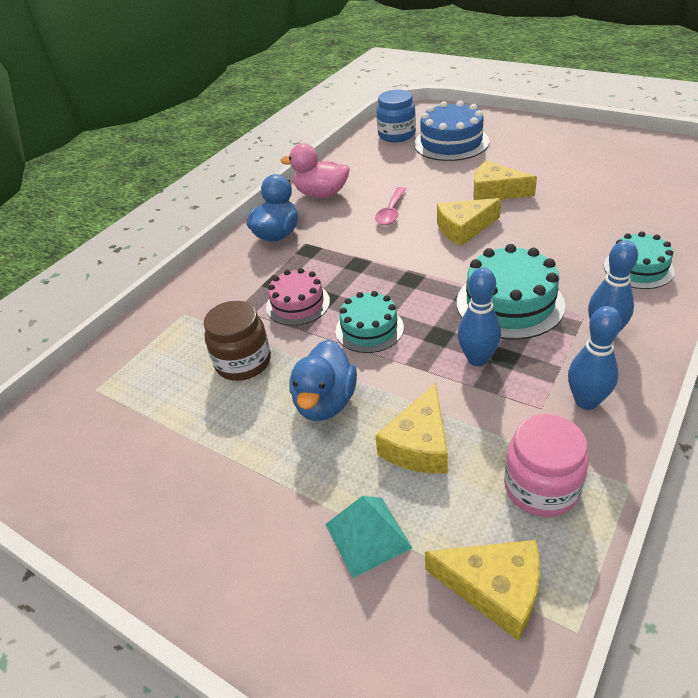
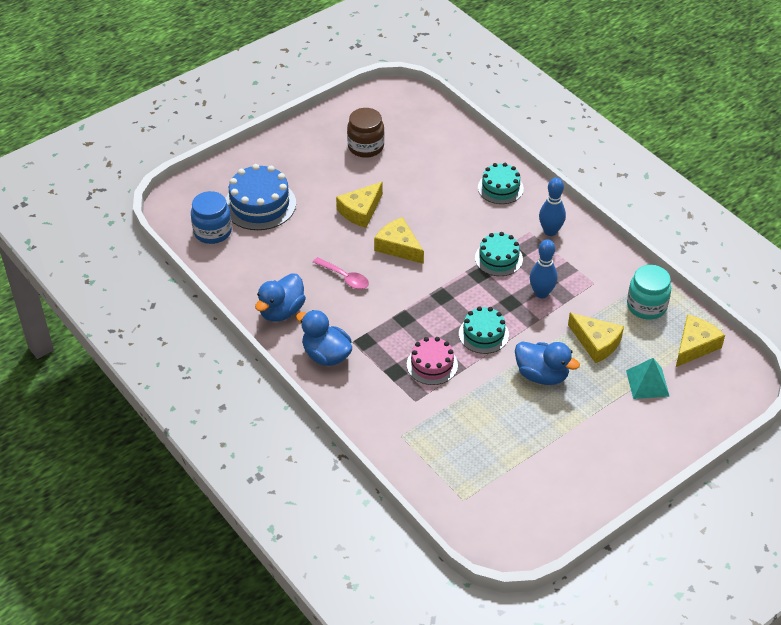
camera: 75 degrees left, 5 degrees up
brown jar [204,301,271,381] -> brown jar moved to [347,108,384,158]
pink duck [280,143,350,198] -> blue duck [255,273,306,322]
yellow cheese [437,198,501,246] -> yellow cheese turned 135 degrees clockwise [374,217,424,264]
turquoise cake [457,244,565,340] -> turquoise cake [475,232,523,276], size x0.64
pink jar [504,414,589,517] -> turquoise jar [627,265,671,320]
blue bowling pin [568,306,622,410] -> none

